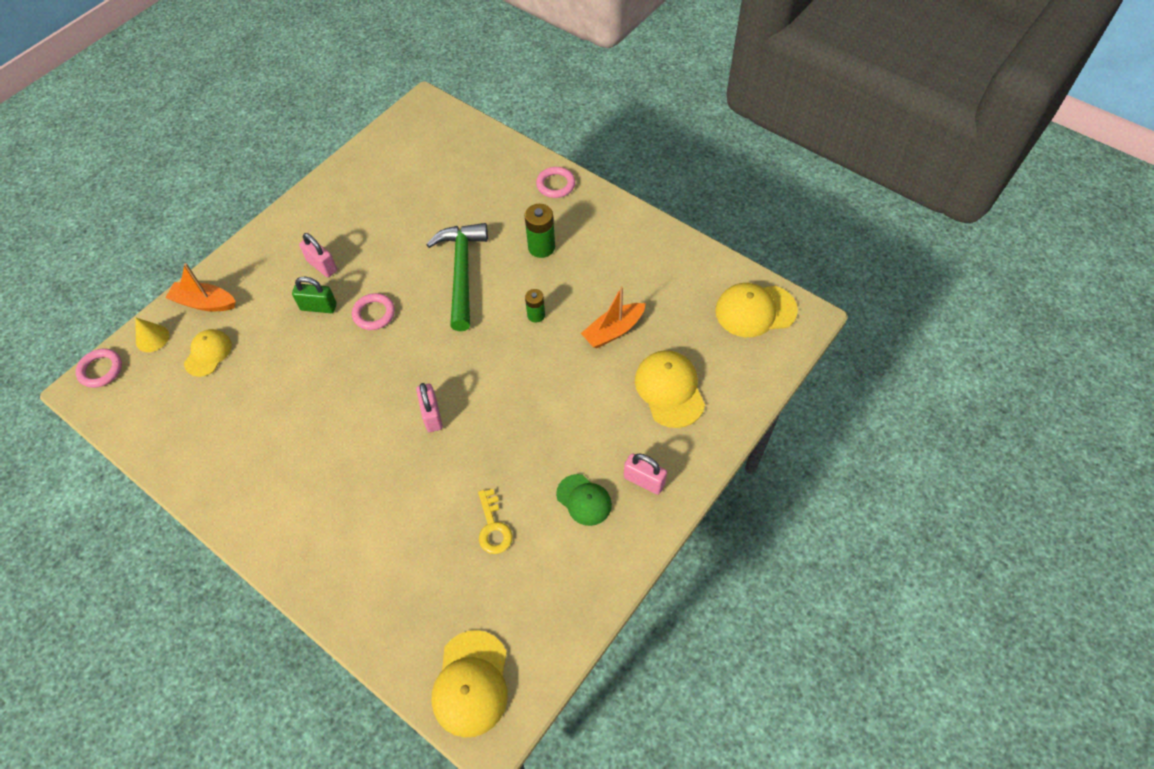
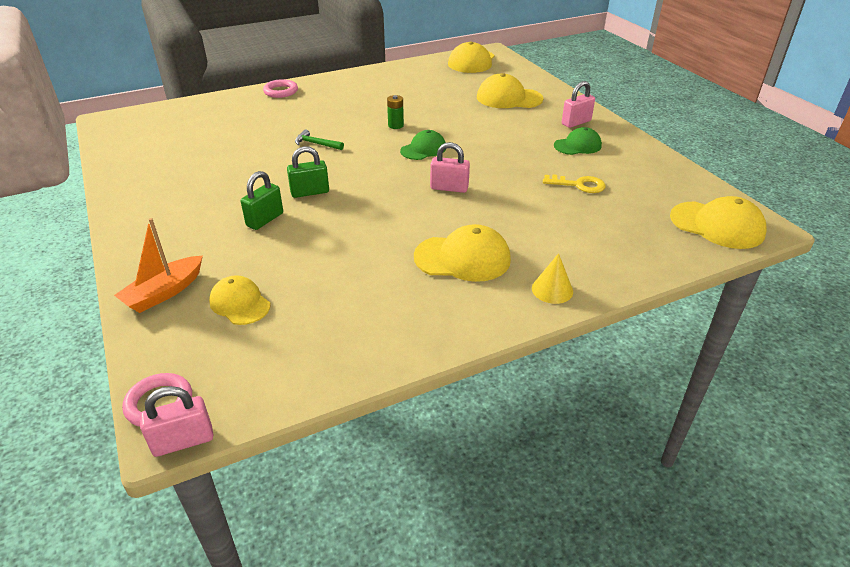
camera: 65 degrees left, 20 degrees down
yellow cone [135,317,169,352] -> yellow cone moved to [532,253,573,304]
pink padlock [299,233,337,277] -> pink padlock moved to [140,386,213,457]
pink ring [352,293,395,330] -> green padlock [287,146,329,198]
green hammer [426,223,488,331] -> green hammer [295,130,344,150], size x0.43
green battery [525,204,555,258] -> none
orange boat [581,286,646,348] -> none
none -> green cap [400,130,446,160]
none -> yellow cap [414,224,511,282]

